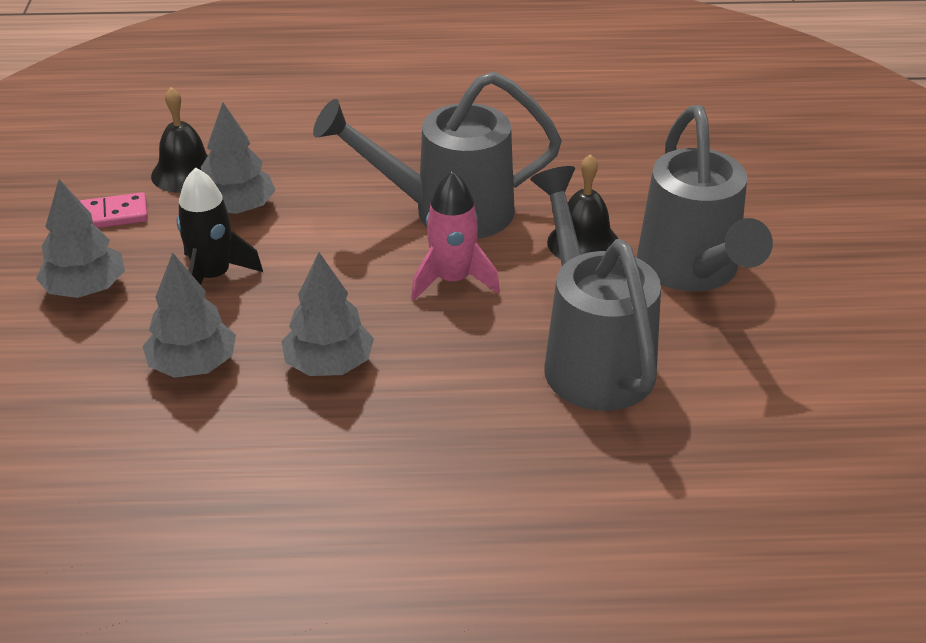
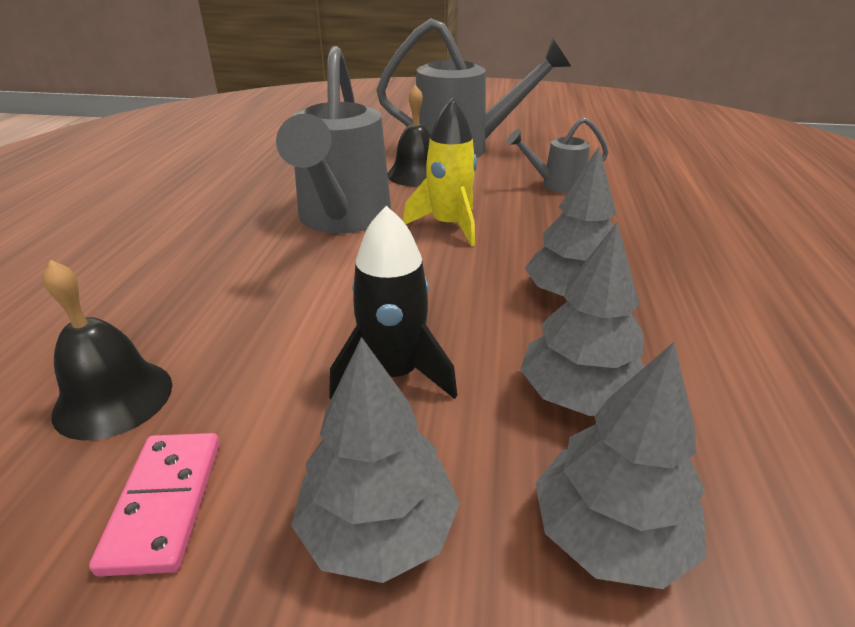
camera: 80 degrees left, 5 degrees down
grey tree [200,102,276,214] -> grey tree moved to [535,342,706,589]
pink rocket [411,171,500,301] -> yellow rocket [403,98,477,246]
grey watering can [530,166,661,411] -> grey watering can [507,117,609,194], size x0.49

